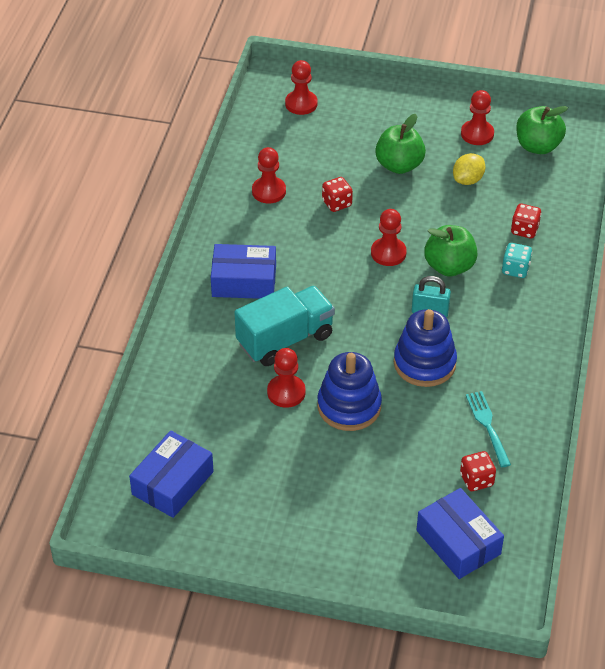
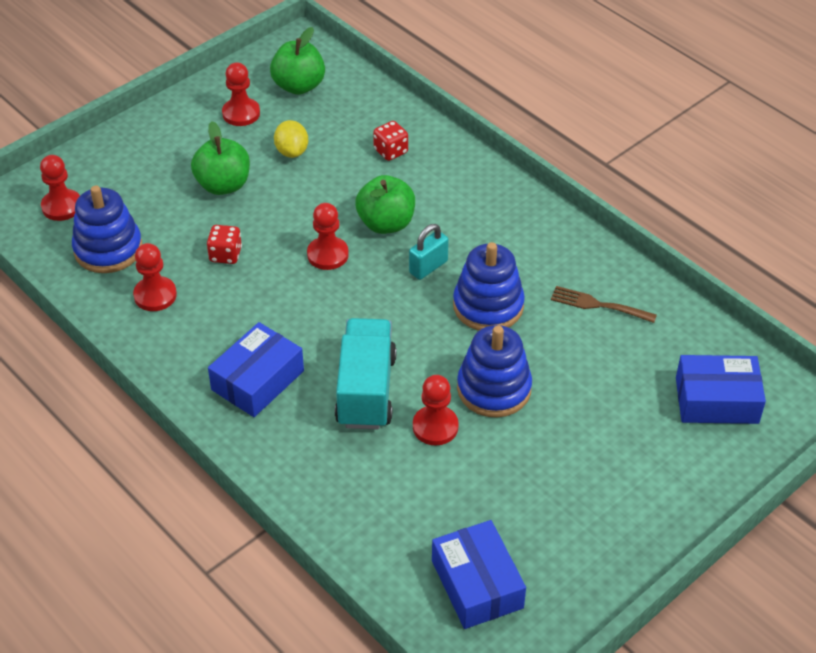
camera: 55 degrees left, 0 degrees up
red dice [460,451,496,491] -> none
turquoise fork [466,391,511,467] -> brown fork [551,286,657,323]
turquoise dice [502,243,532,278] -> none
none -> blue stacking toy [72,186,142,273]

